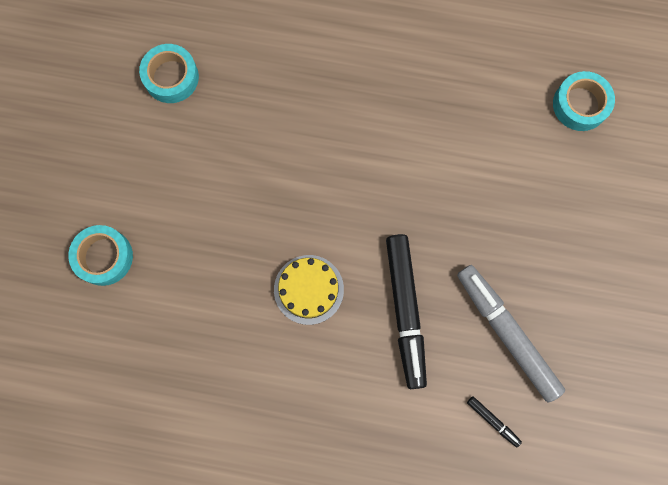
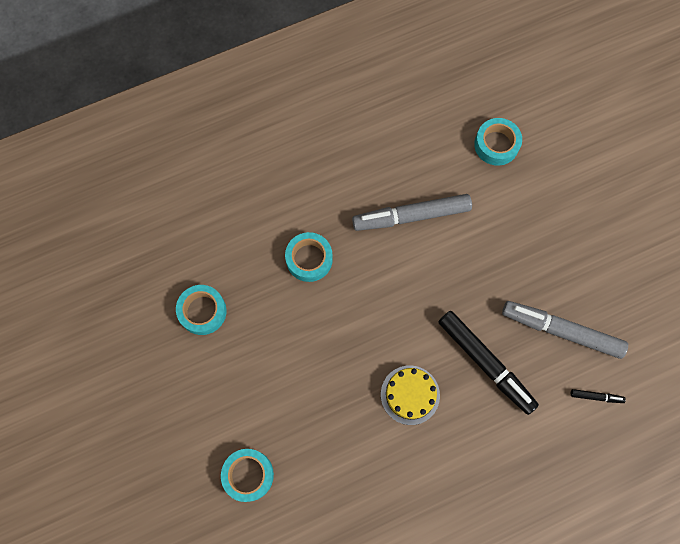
camera: 35 degrees left, 5 degrees down
none -> turquoise tape [285,232,333,282]
none -> grey marker [352,194,472,231]

